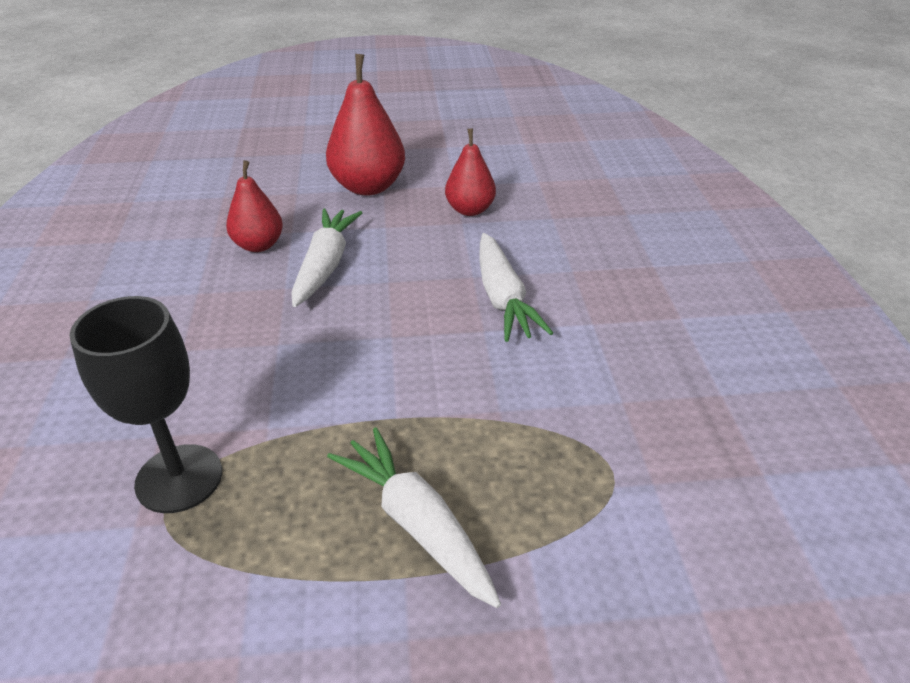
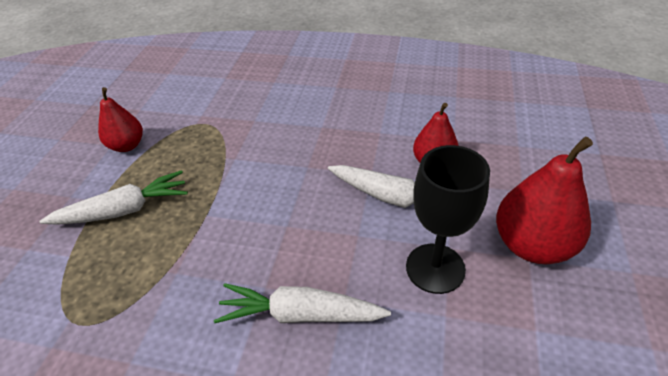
camera: 110 degrees right, 5 degrees up
black goblet [69,296,222,513] -> black goblet moved to [406,145,490,294]
red pear [445,128,496,216] -> red pear moved to [98,87,143,152]

